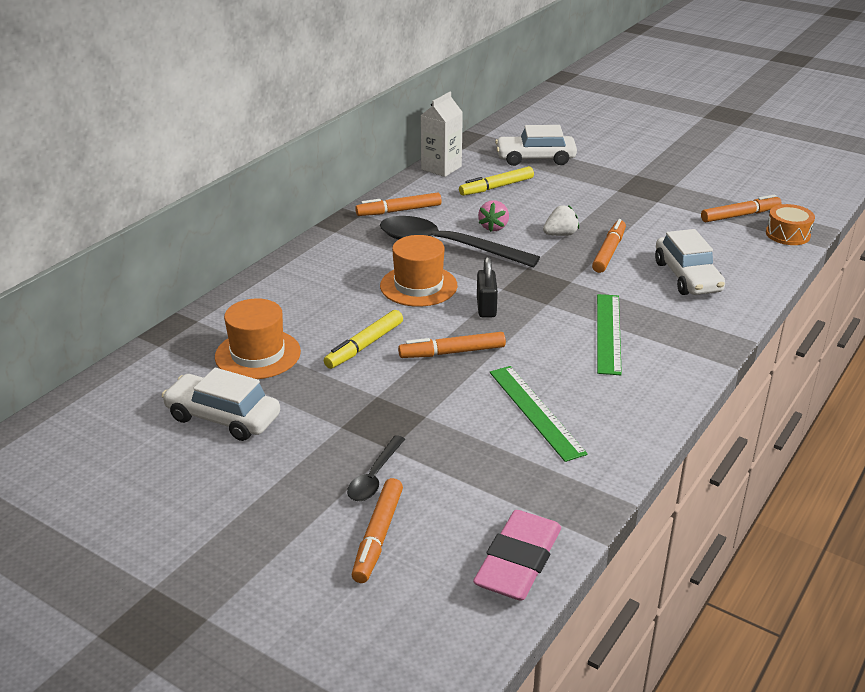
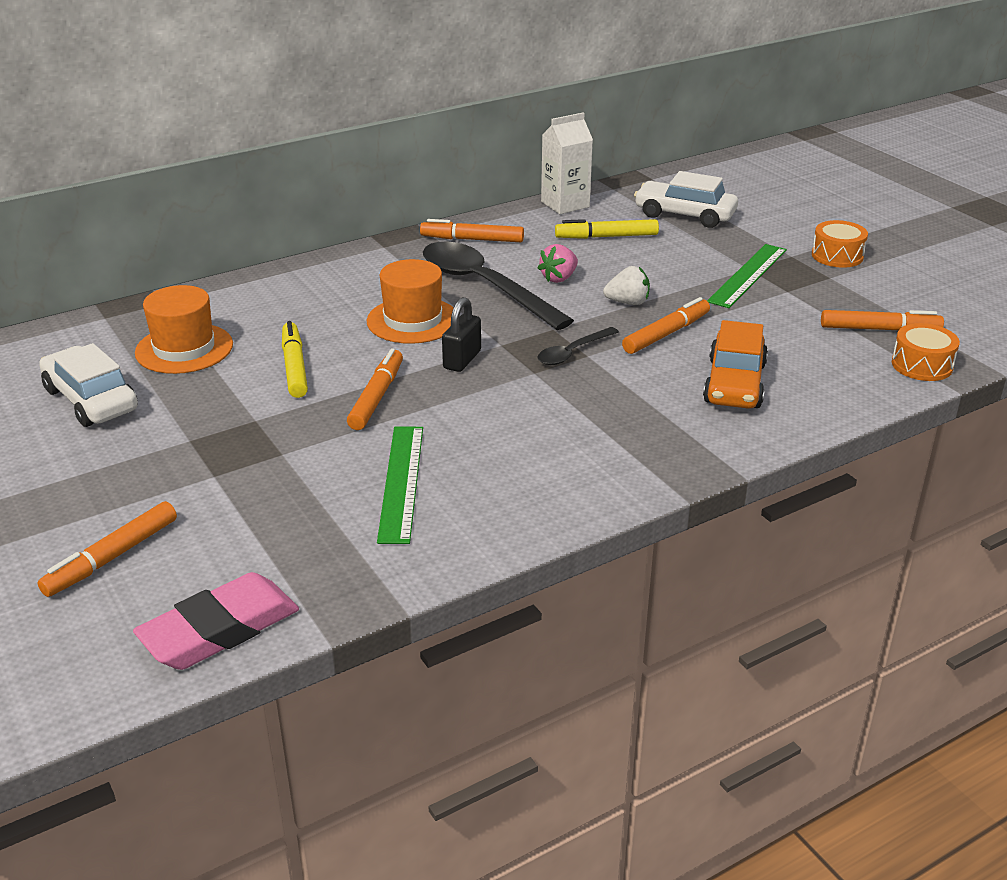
camera: 25 degrees right, 0 degrees up
yellow marker [324,310,403,369] -> yellow marker turned 105 degrees clockwise [282,321,308,398]
black spoon [347,435,405,501] -> black spoon moved to [537,327,619,365]
orange marker [398,332,506,358] -> orange marker turned 90 degrees clockwise [347,349,403,430]
green ruler [597,294,622,375] -> green ruler moved to [707,244,787,308]
white car [655,229,725,295] -> orange car [703,320,768,409]
none -> orange drum [812,220,868,268]

